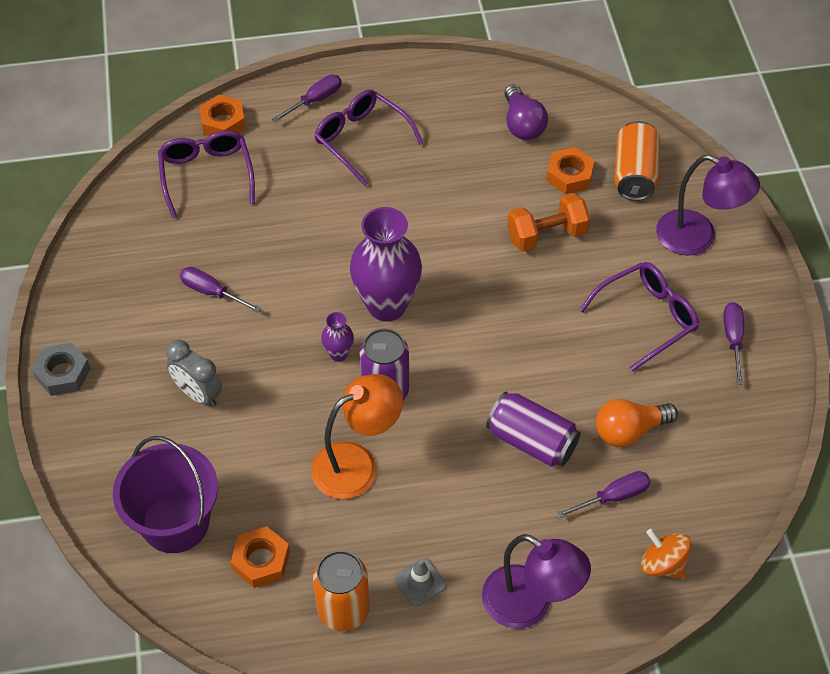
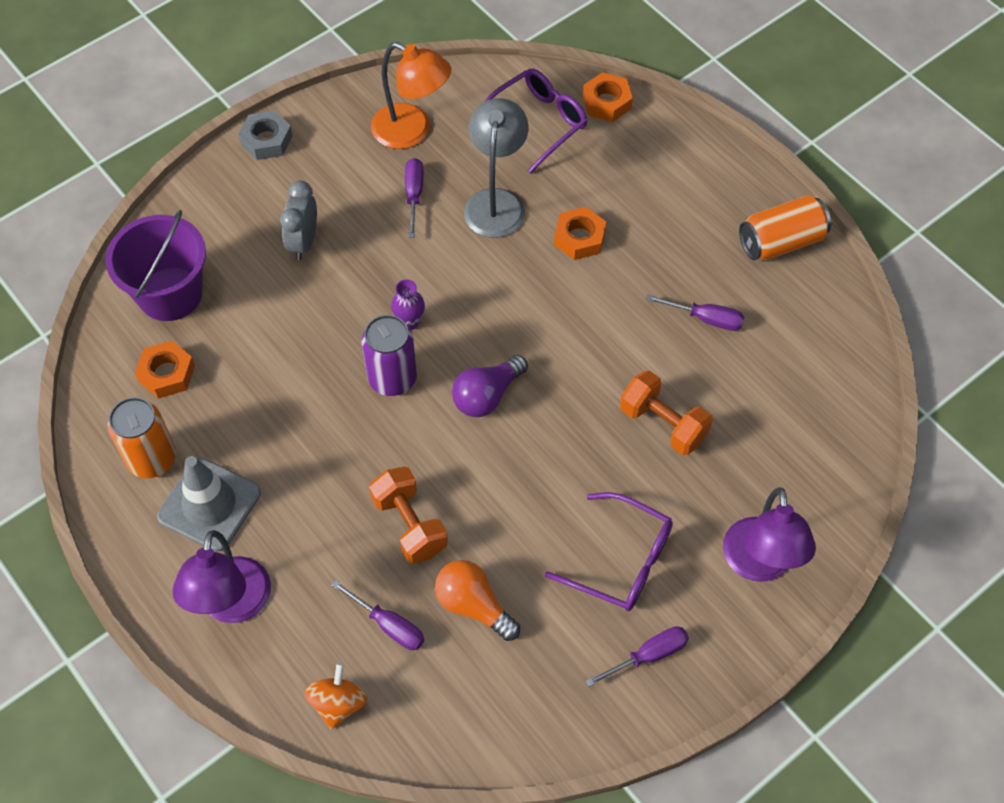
camera: 60 degrees right, 5 degrees up
purple screwdriver [272,75,342,122] -> purple screwdriver moved to [646,295,744,331]
orange lamp [311,374,403,499] -> orange lamp moved to [371,42,451,149]
purple glasses [314,90,424,186] -> none
purple vase [350,207,422,321] -> none
grey traffic cone [395,558,446,607] -> grey traffic cone [157,456,261,551], size x1.97
purple can [486,392,580,467] -> orange dumbbell [369,467,448,564]
purple light bulb [505,85,548,140] -> purple light bulb moved to [452,355,528,417]
orange nut [546,147,594,194] -> orange nut moved to [554,207,606,260]
orange can [614,121,660,201] -> orange can moved to [739,195,831,261]
none -> grey lamp [464,98,528,238]

